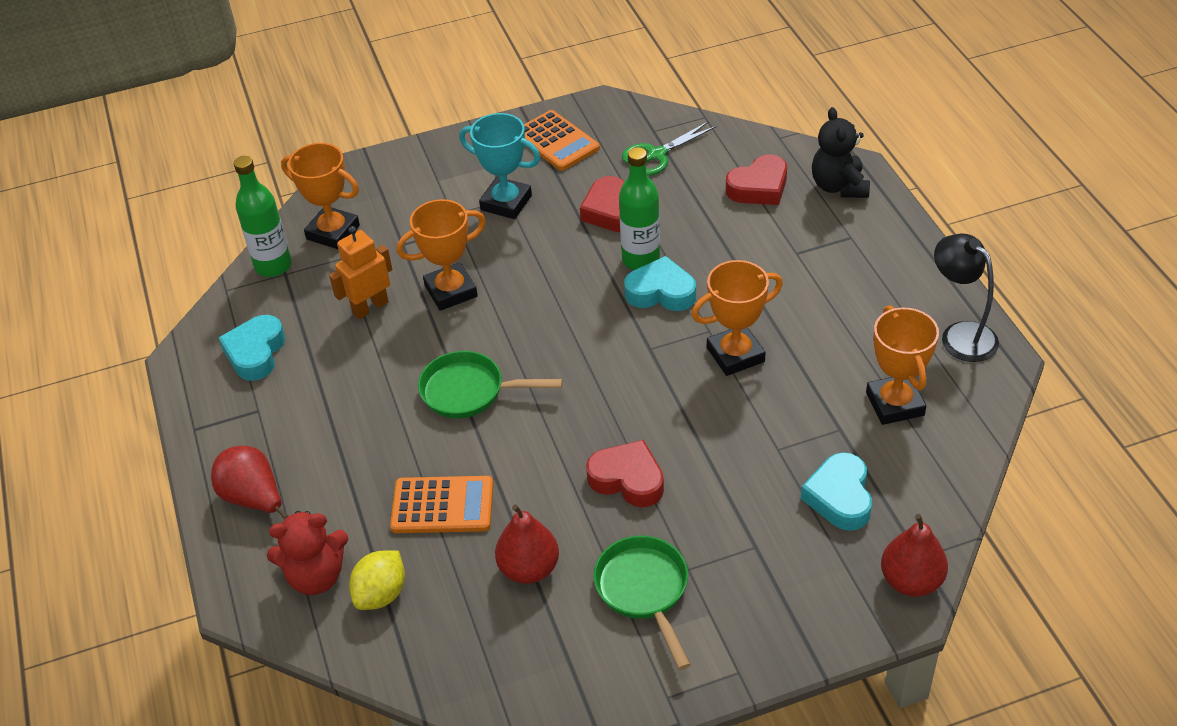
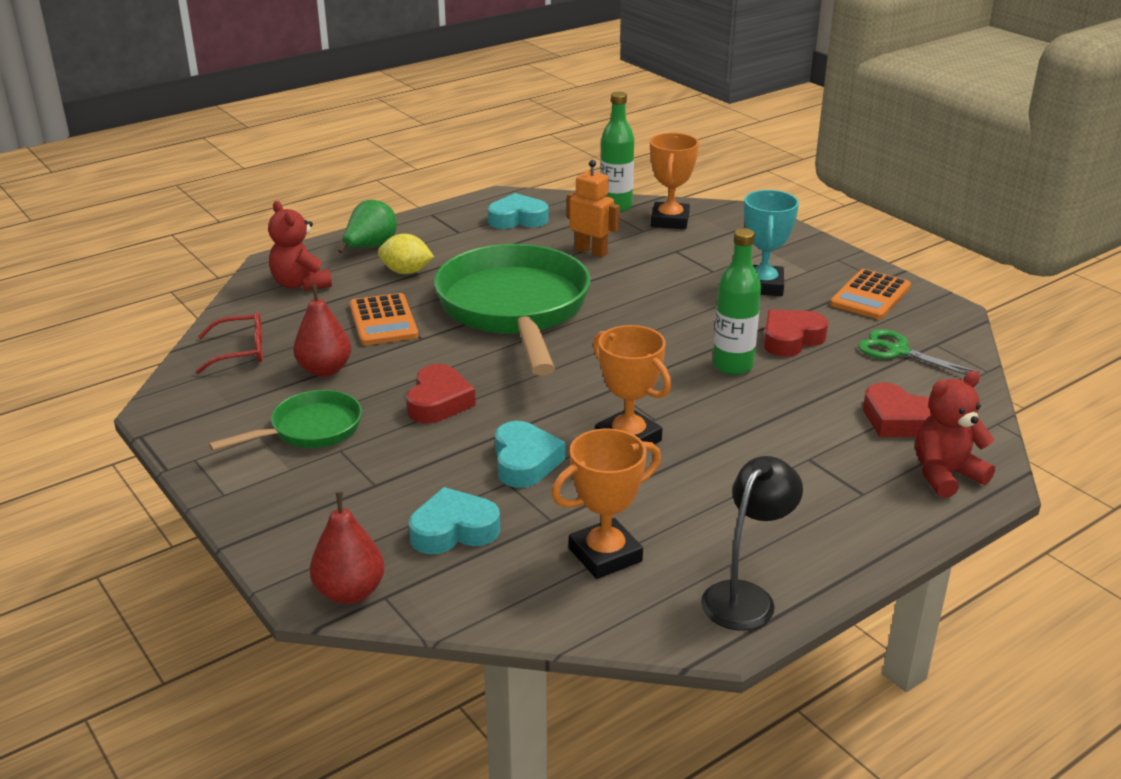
camera: 70 degrees right, 15 degrees down
red pear [211,446,288,520] -> green pear [338,200,397,253]
yellow lemon [349,550,405,610] -> yellow lemon moved to [378,234,434,274]
orange trophy [397,199,486,311] -> none
green pan [418,351,563,419] -> green pan [434,244,591,376], size x2.04
turquoise heart [624,256,696,311] -> turquoise heart moved to [495,421,565,488]
black teddy bear [812,107,870,198] -> red teddy bear [915,371,995,498]
none -> red glasses [195,311,263,374]

